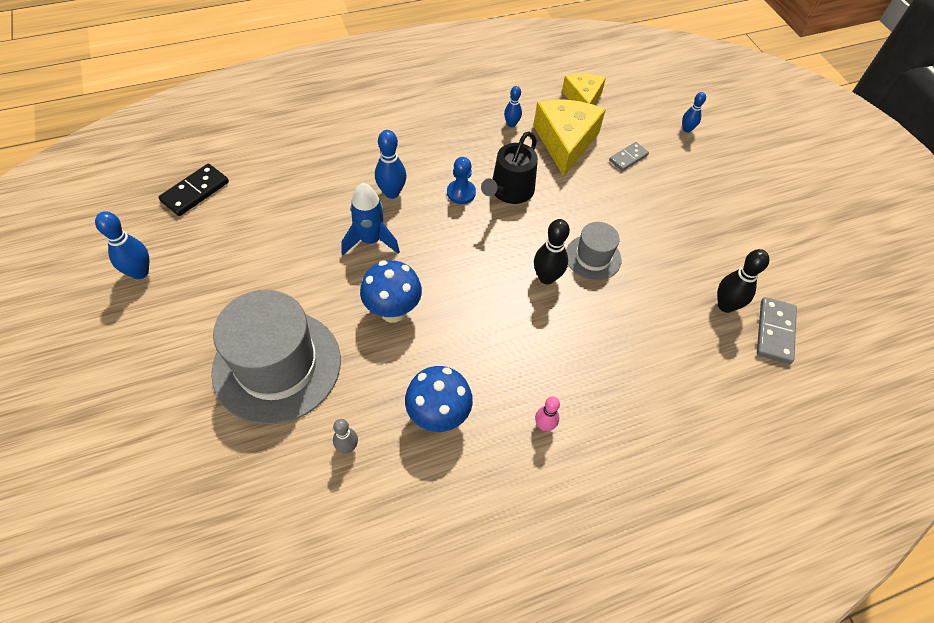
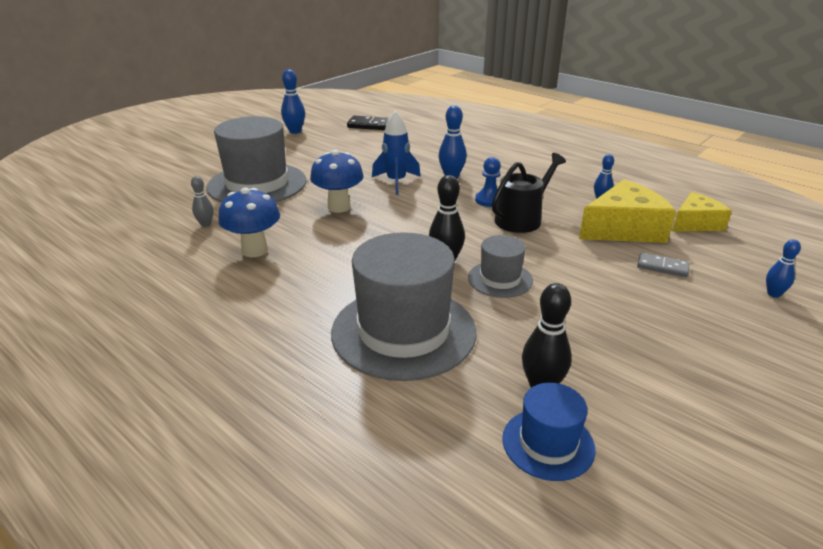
camera: 65 degrees right, 25 degrees down
black watering can [481,131,538,204] -> black watering can turned 135 degrees clockwise [492,153,566,233]
pink bowling pin [535,397,560,431] -> none
grey domino [757,297,797,364] -> blue hat [502,383,596,481]
none -> grey hat [331,232,476,381]

